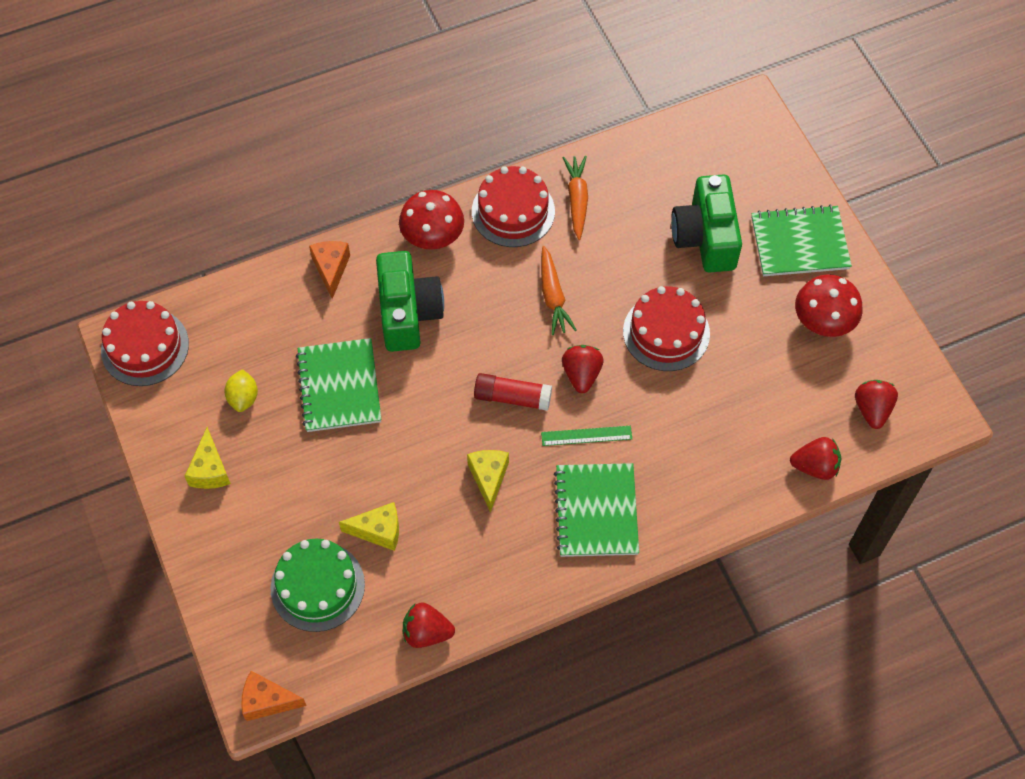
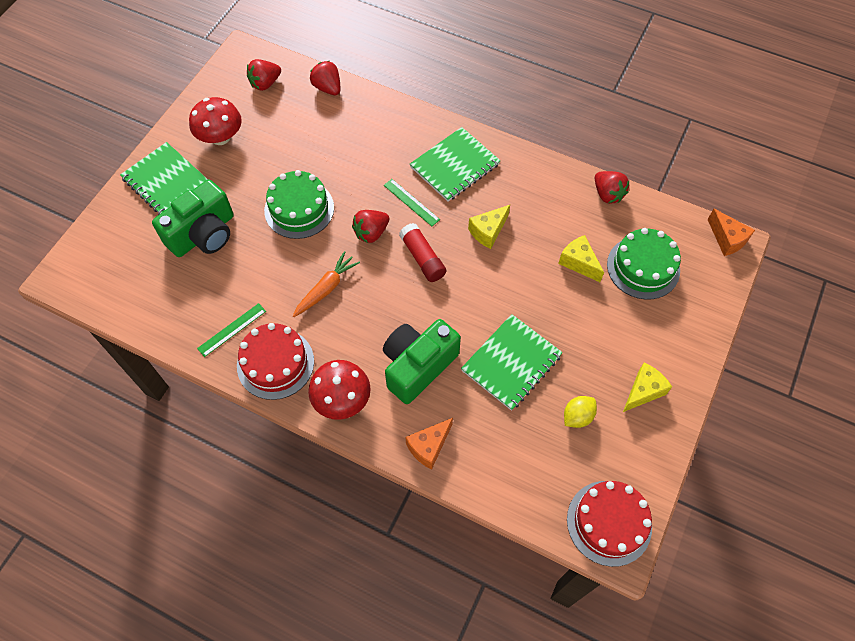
camera: 130 degrees left, 0 degrees up
orange carrot [562,156,588,240] -> green ruler [197,303,266,357]
red cake [623,286,710,371] -> green cake [264,170,334,239]

